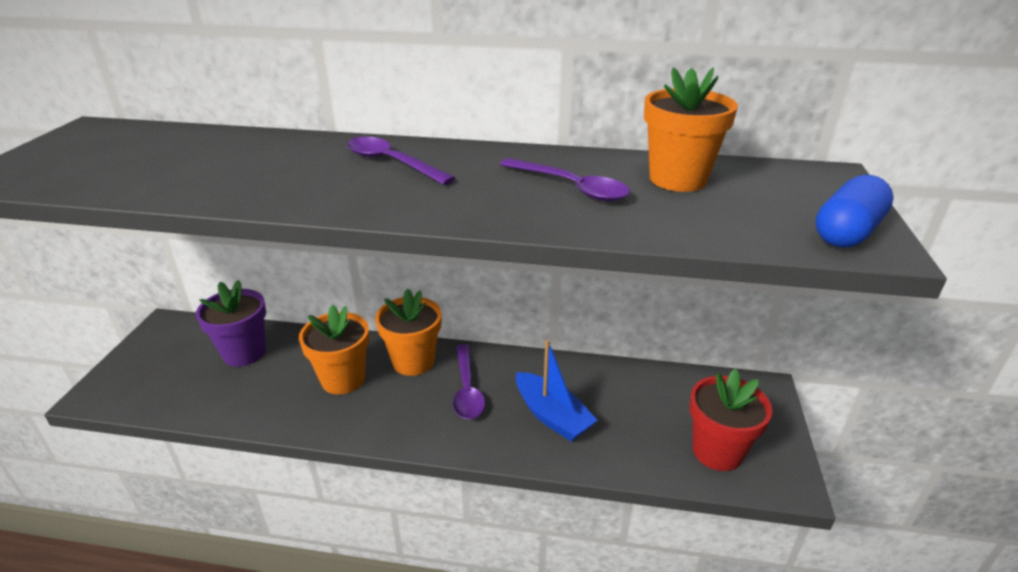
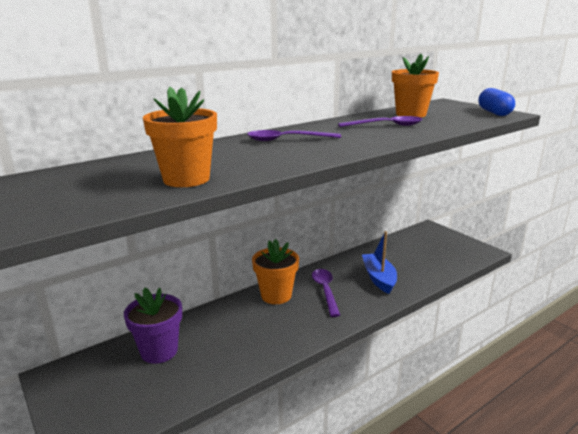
camera: 45 degrees left, 10 degrees down
orange flower pot [299,305,369,394] -> orange flower pot moved to [143,87,217,187]
purple spoon [453,344,485,419] -> purple spoon turned 135 degrees counterclockwise [312,269,340,317]
blue boat [516,340,598,441] -> blue boat turned 105 degrees counterclockwise [362,231,397,294]
red flower pot [690,369,773,471] -> none

